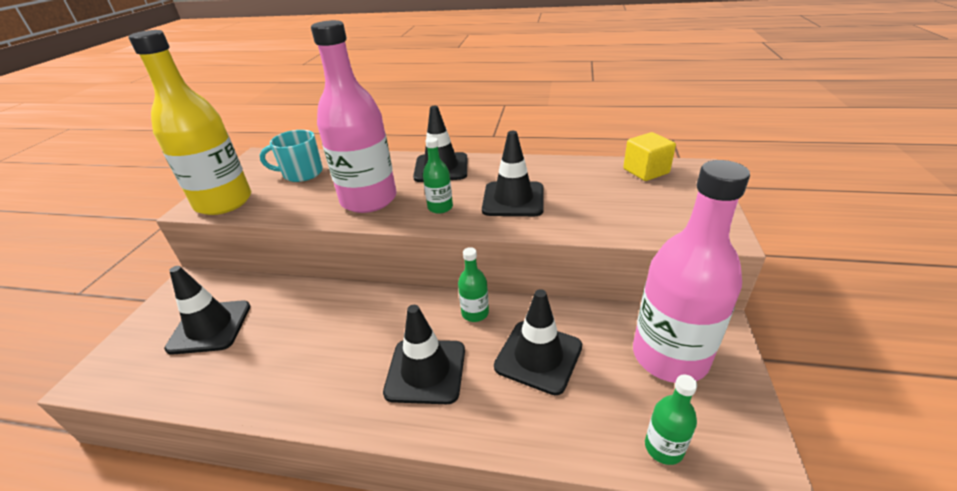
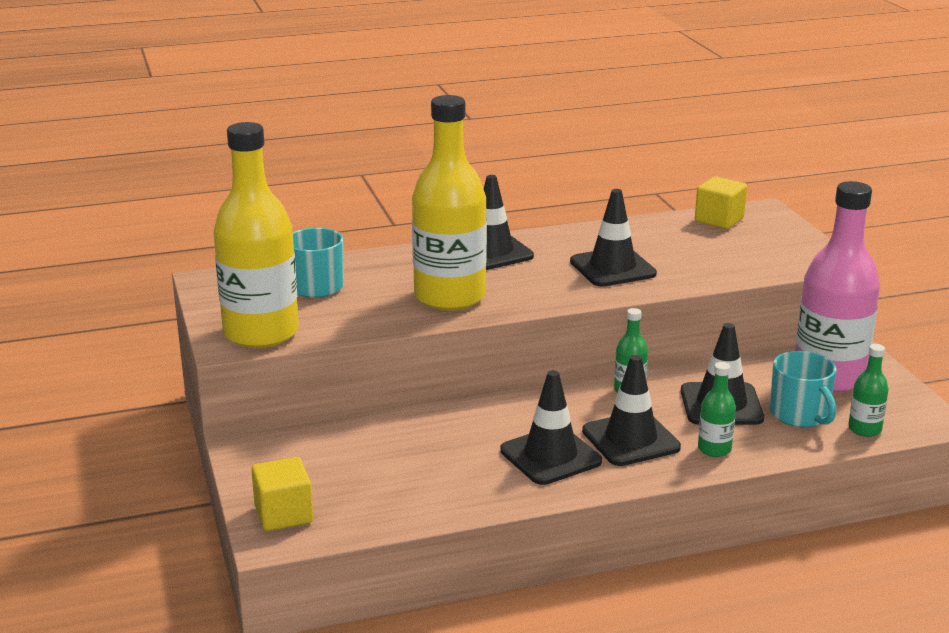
camera: 30 degrees left, 10 degrees down
black traffic cone [164,266,250,355] -> black traffic cone moved to [500,370,602,485]
pink bottle [311,20,397,213] -> yellow bottle [412,95,487,311]
green bottle [423,137,453,214] -> green bottle moved to [698,362,736,457]
none -> yellow cube [251,457,313,531]
none -> turquoise mug [770,351,837,427]

